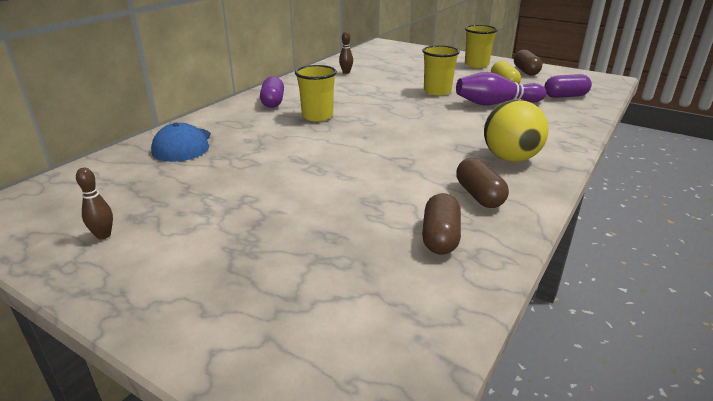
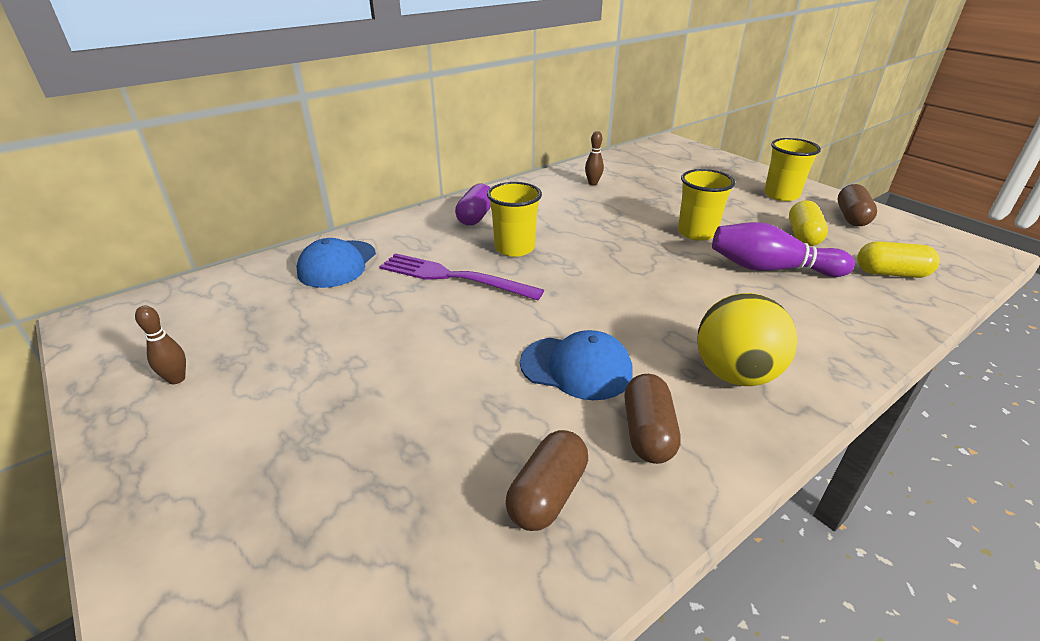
camera: 20 degrees right, 5 degrees up
purple capsule [544,74,592,98] -> yellow capsule [857,241,940,278]
none -> purple fork [380,253,544,300]
none -> blue cap [520,330,633,400]

